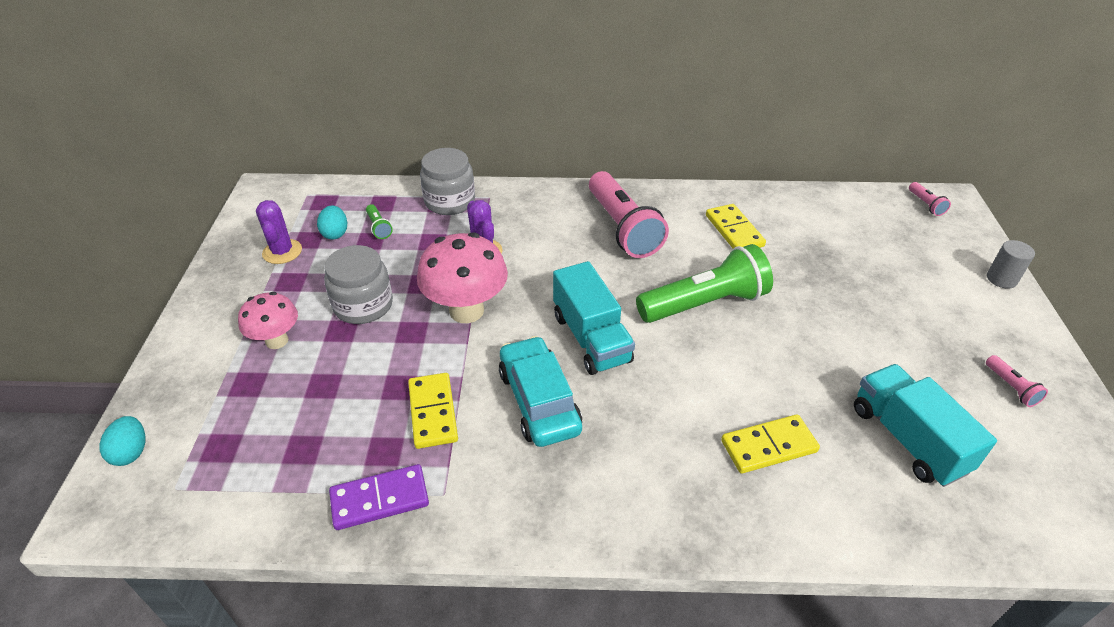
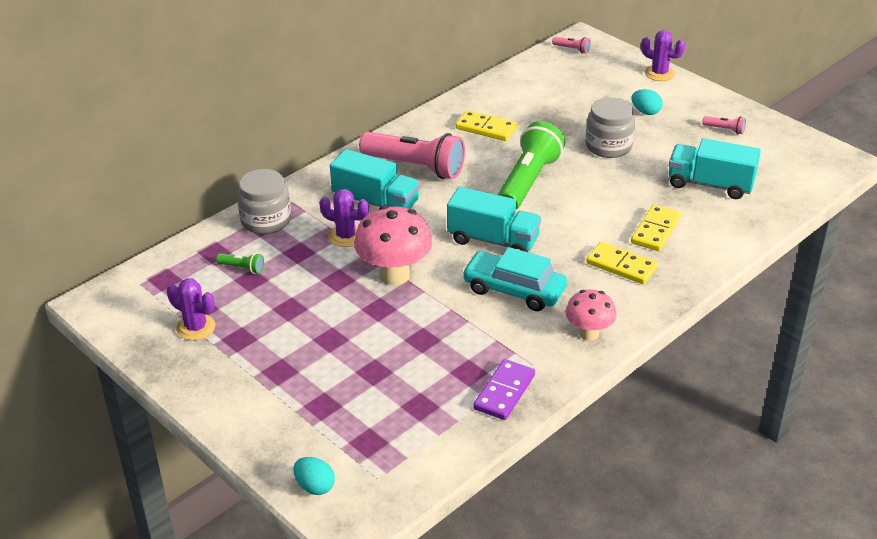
camera: 45 degrees left, 5 degrees down
pink mushroom [238,292,298,349] -> pink mushroom moved to [566,289,616,341]
turquoise egg [317,205,347,239] -> turquoise egg moved to [631,89,663,115]
grey jar [324,245,393,324] -> grey jar moved to [586,97,635,158]
yellow domino [408,373,458,449] -> yellow domino moved to [586,242,658,284]
grey cylinder [987,240,1035,289] -> purple cactus [641,30,685,81]
none -> turquoise truck [330,149,420,209]

